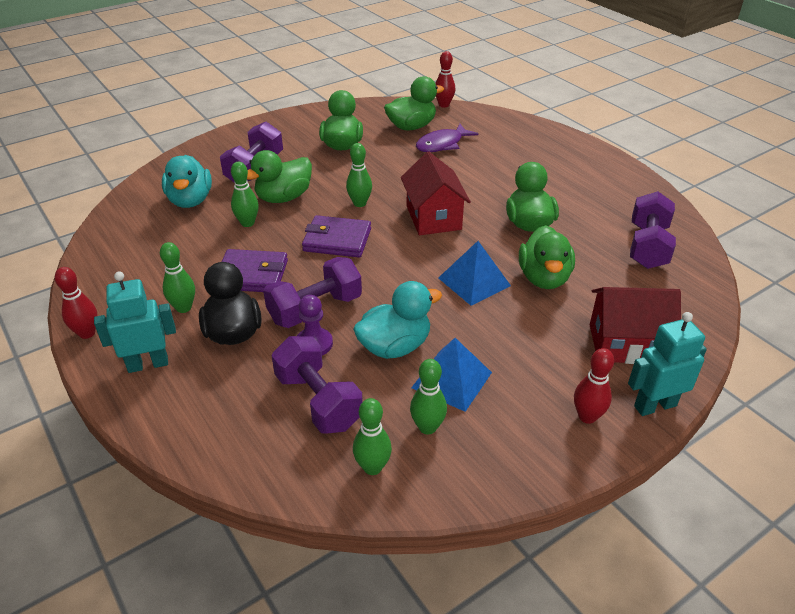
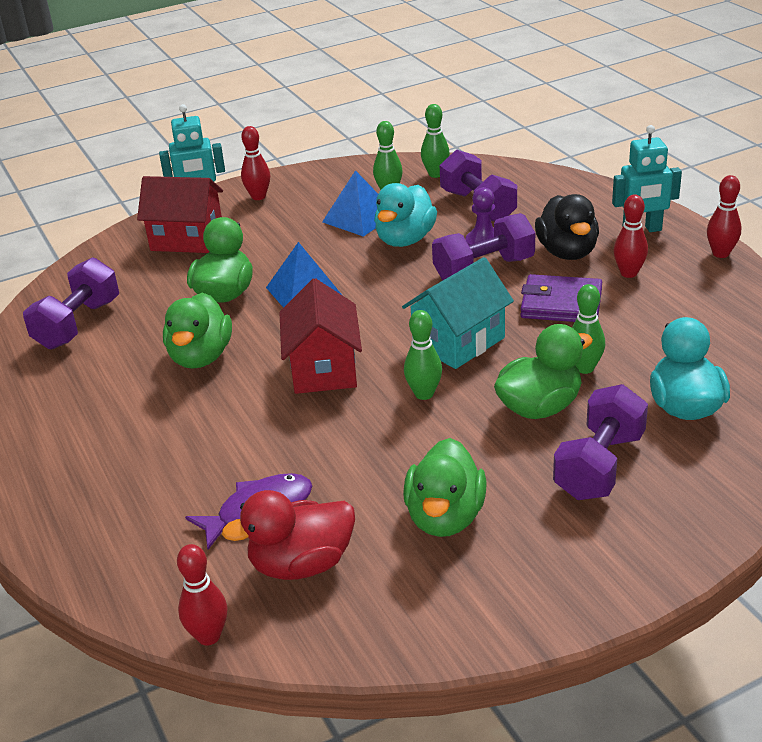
camera: 170 degrees left, 5 degrees down
green bowling pin [160,242,195,313] -> red bowling pin [613,195,648,278]
purple wallet [302,215,371,258] -> turquoise house [402,257,514,369]
turquoise duck [353,281,442,359] -> turquoise duck turned 45 degrees counterclockwise [374,183,437,247]
green duck [384,76,444,131] -> red duck [222,490,355,580]

